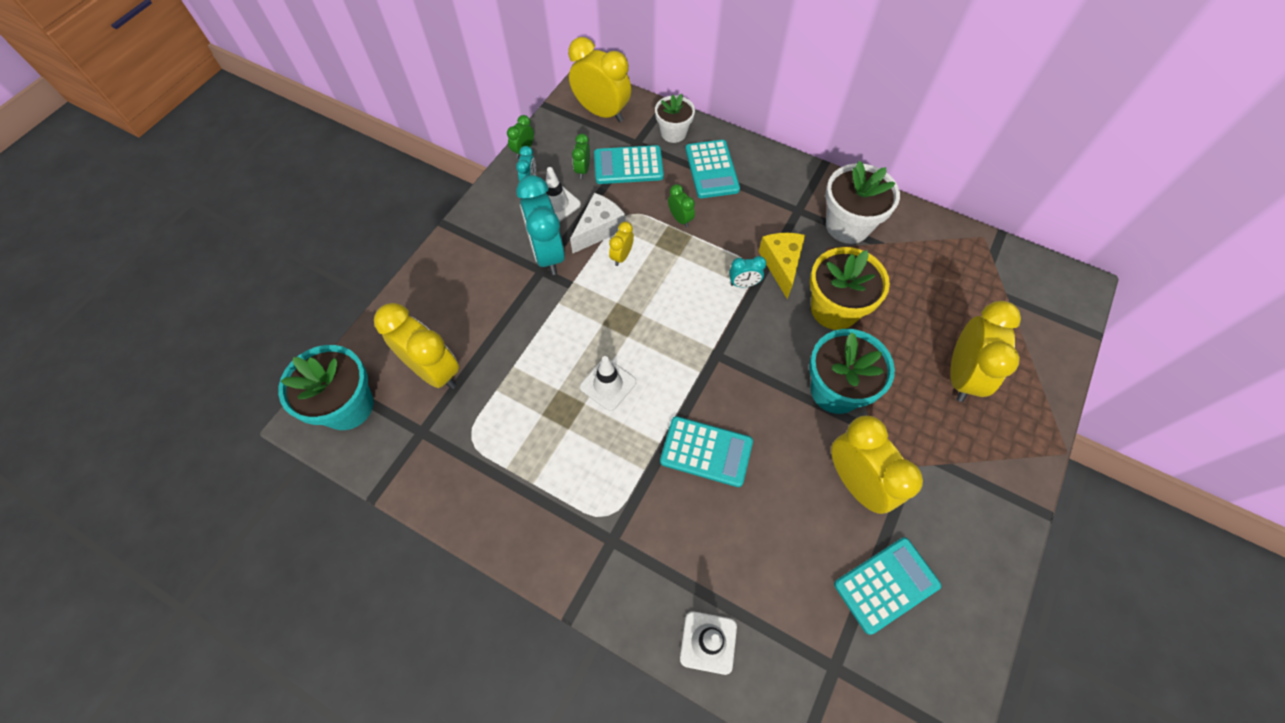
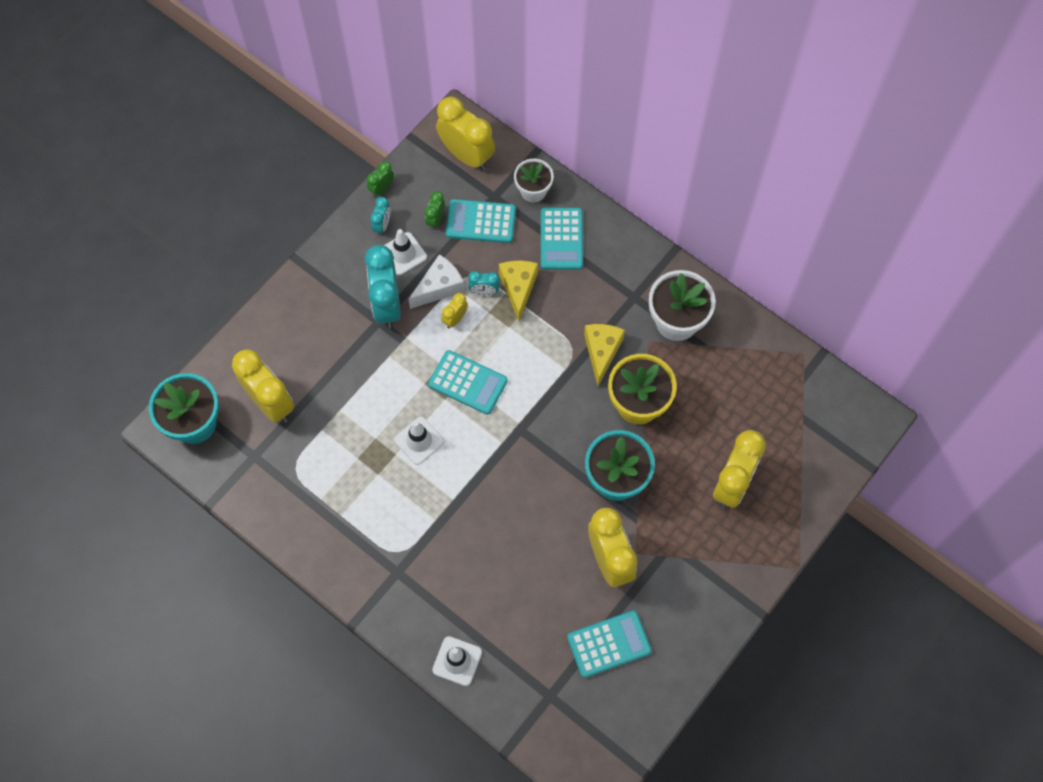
camera: 10 degrees right, 5 degrees up
turquoise calculator [660,416,753,487] -> turquoise calculator moved to [428,350,508,415]
green clock [668,184,695,228] -> yellow cheese [499,261,538,322]
turquoise clock [729,256,766,287] -> turquoise clock moved to [468,271,500,296]

